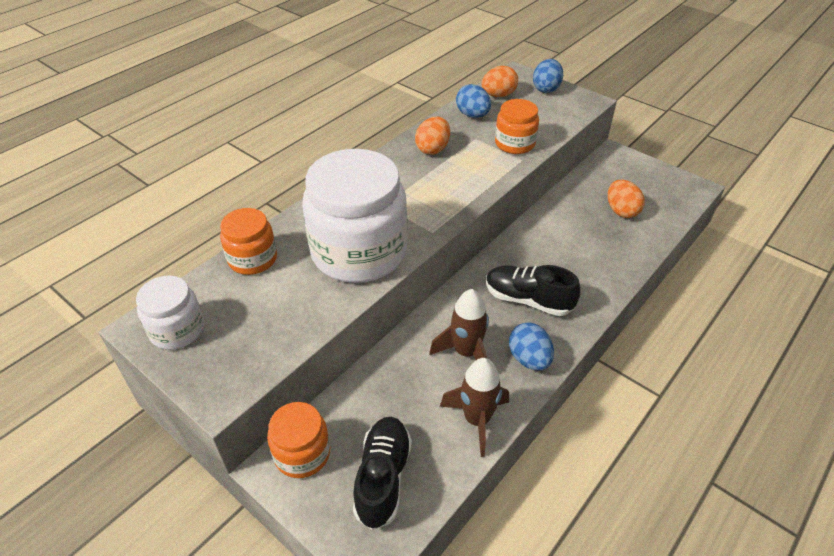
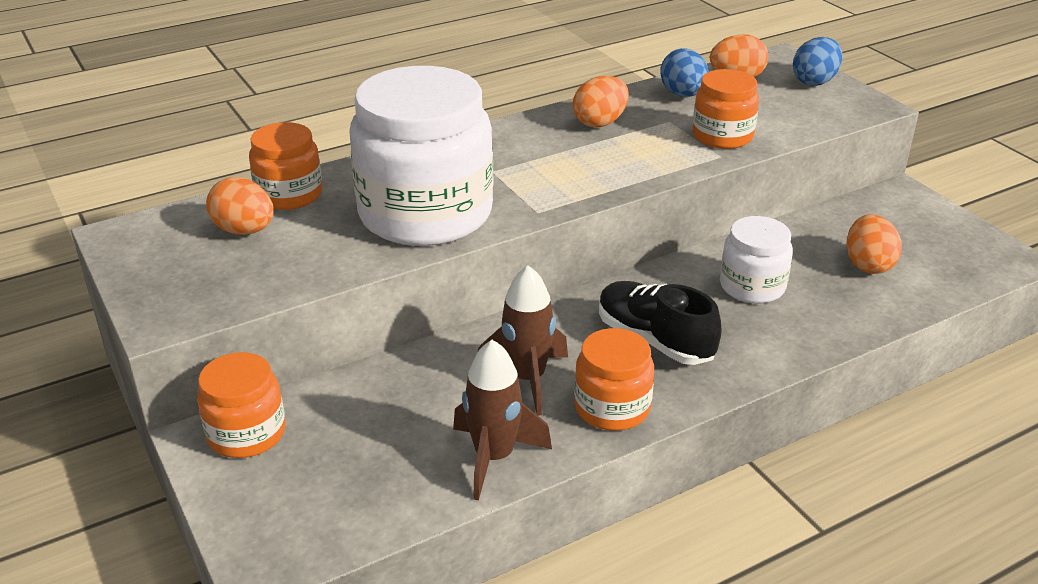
camera: 20 degrees right, 10 degrees down
white jar [136,276,204,350] -> white jar moved to [720,216,793,303]
black shoe [353,417,412,530] -> none
blue egg [509,323,554,370] -> orange jar [574,328,654,431]
none -> orange egg [206,177,274,235]

